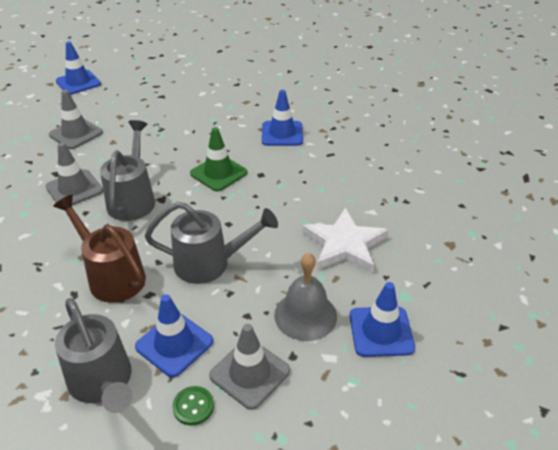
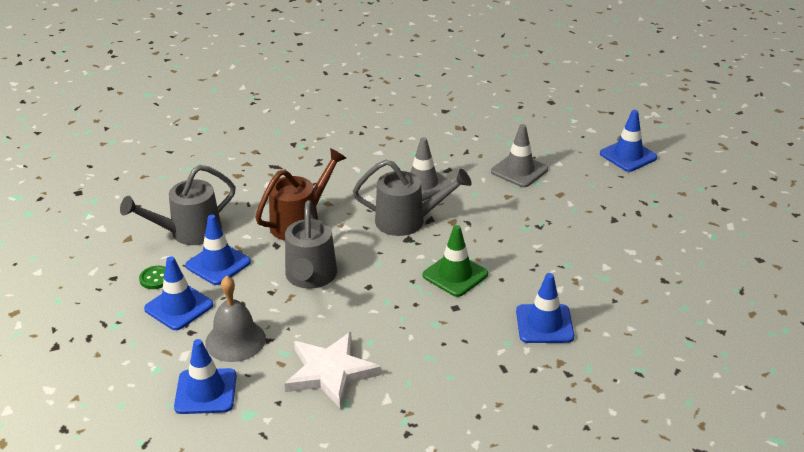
camera: 90 degrees right, 5 degrees down
grey traffic cone [209,324,290,410] -> blue traffic cone [144,256,213,330]

